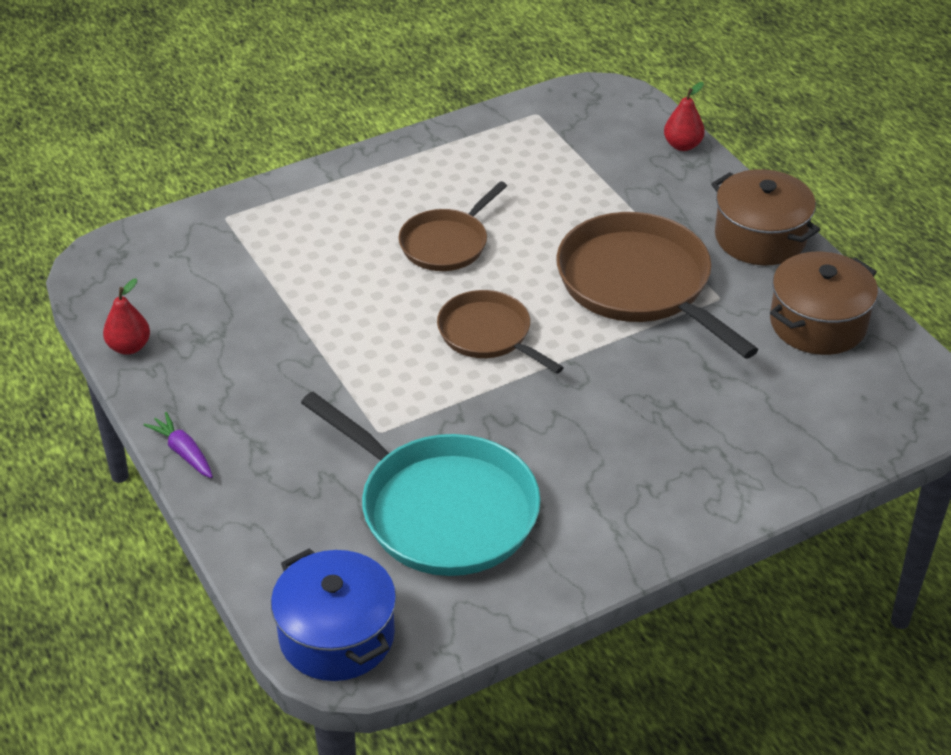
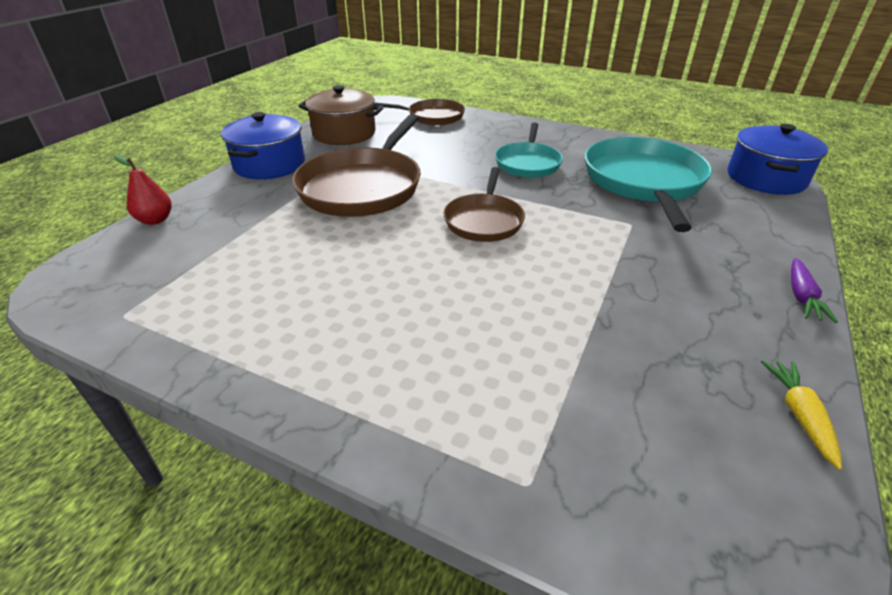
camera: 125 degrees left, 5 degrees down
red pear [103,279,150,355] -> yellow carrot [761,360,842,470]
brown pan [399,181,507,271] -> brown pan moved to [373,99,465,125]
brown pot [711,169,820,265] -> blue pot [221,112,305,179]
none -> turquoise pan [495,123,563,178]

